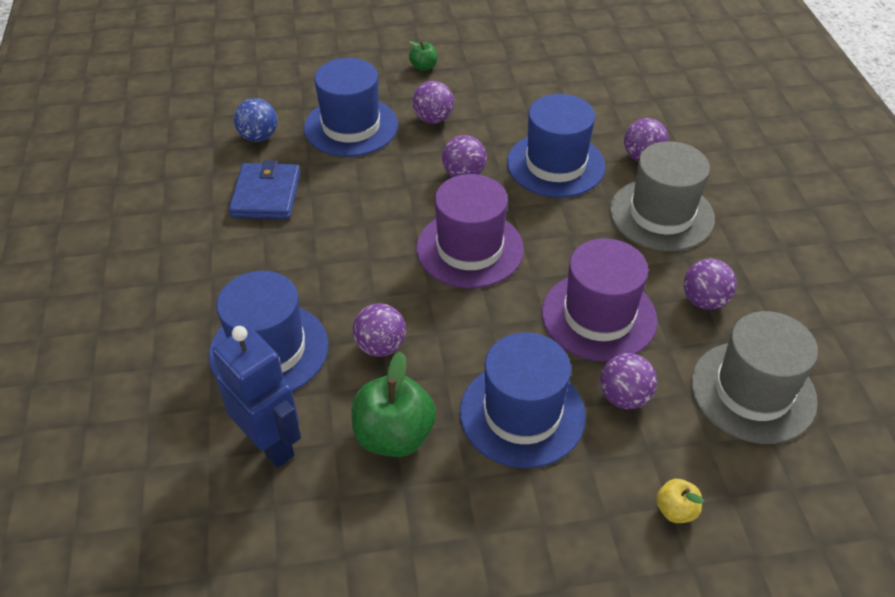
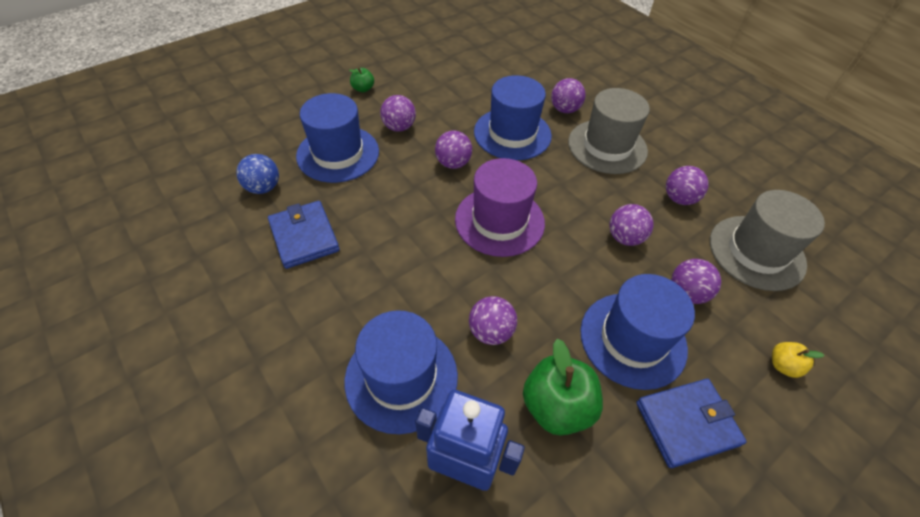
camera: 30 degrees left, 5 degrees up
purple hat [542,238,657,362] -> purple ball [609,204,654,246]
none -> blue wallet [636,379,747,468]

